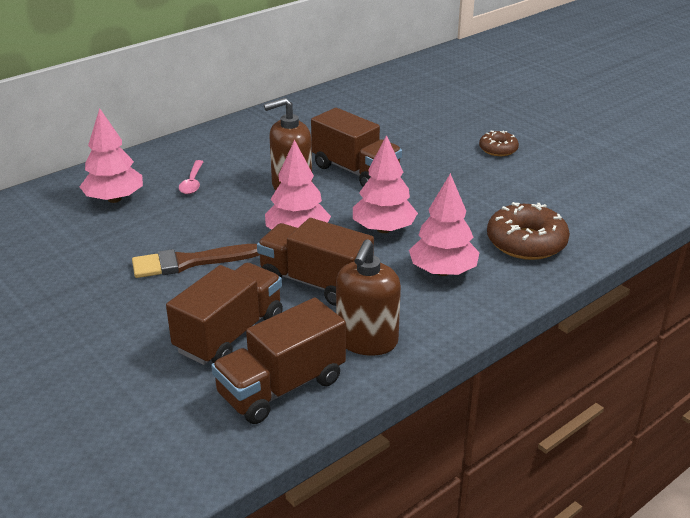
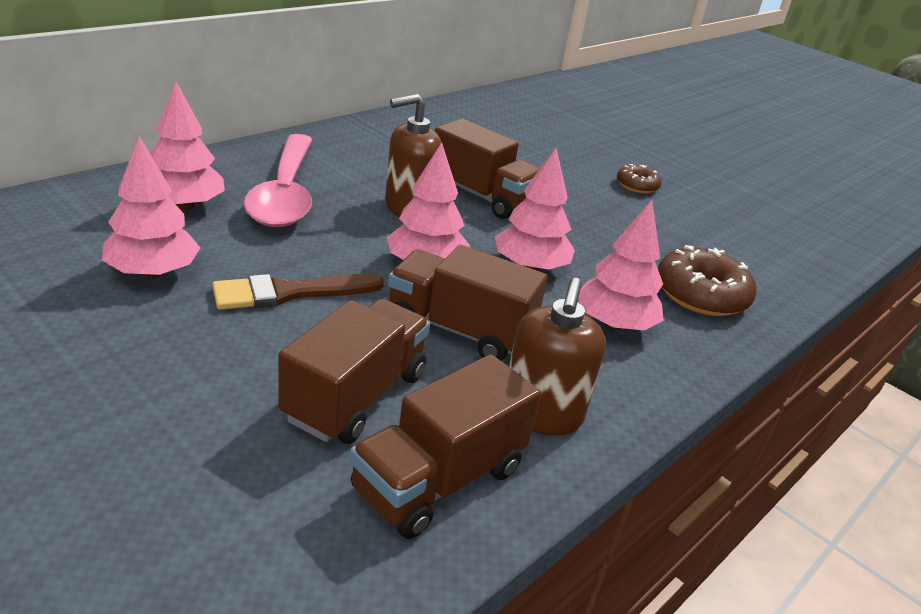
camera: 10 degrees left, 0 degrees up
pink spoon [179,160,204,194] -> pink spoon [244,134,313,227], size x2.43
none -> pink tree [102,136,200,278]

